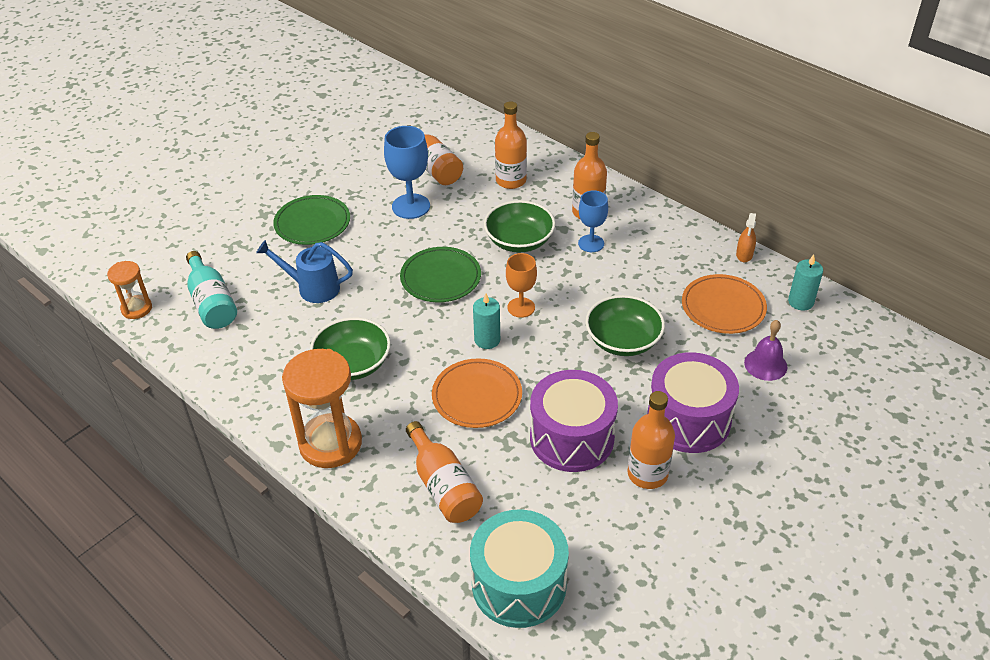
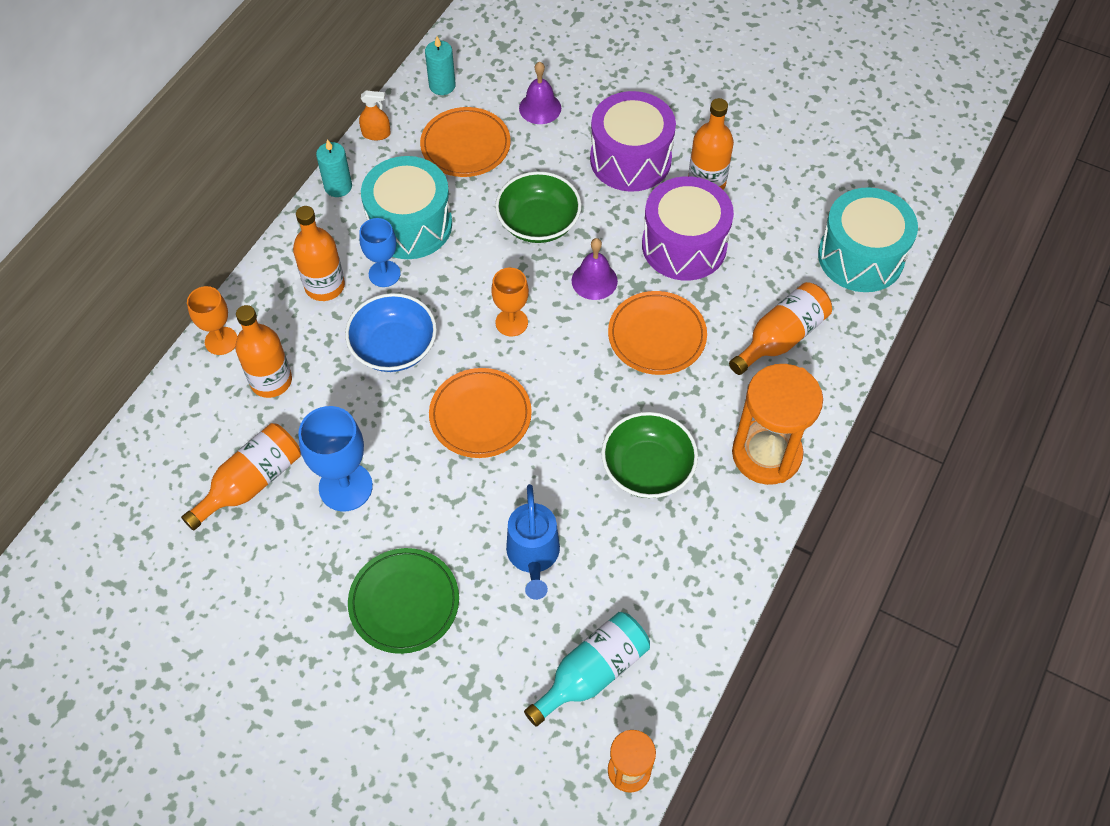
camera: 105 degrees left, 15 degrees up
green plate [400,247,481,302] -> orange plate [429,368,532,458]
turquoise candle [473,293,500,349] -> turquoise candle moved to [316,139,352,197]
green bowl [484,200,555,252] -> blue bowl [345,293,437,372]
none -> orange goblet [187,286,238,355]
none -> turquoise drum [361,156,452,259]
none -> purple bell [572,238,618,300]

